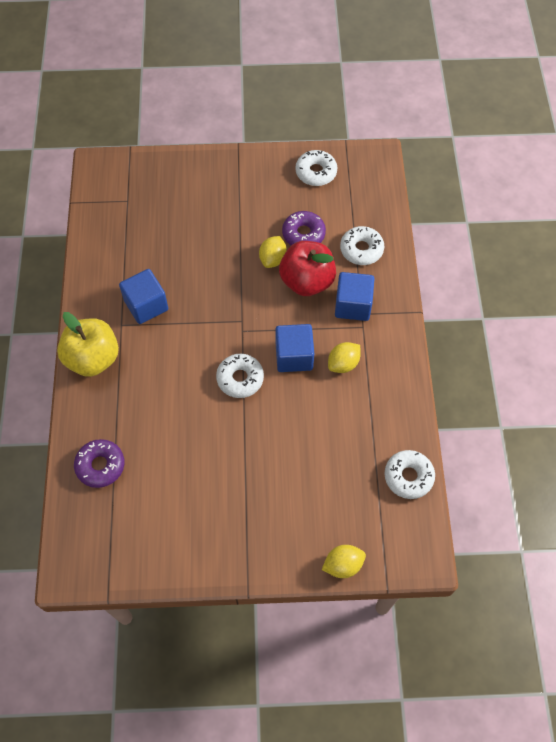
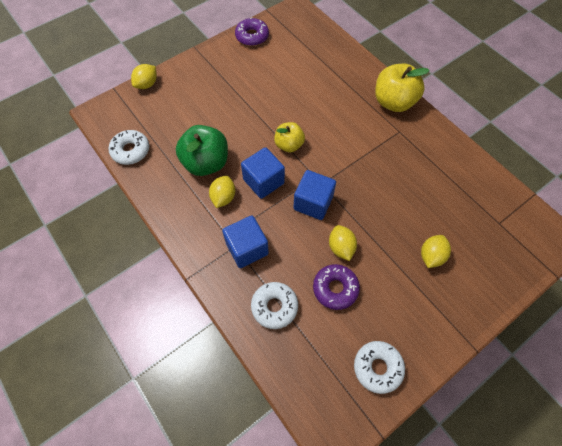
camera: 145 degrees right, 0 degrees up
purple donut [74,439,124,488] -> purple donut moved to [235,17,269,46]
blue cube [119,269,168,324] -> blue cube moved to [293,170,336,220]
white donut [216,354,264,398] -> yellow apple [274,122,305,152]
red apple [279,241,336,296] -> none
none -> green apple [176,125,228,176]
none -> yellow lemon [421,235,451,268]

